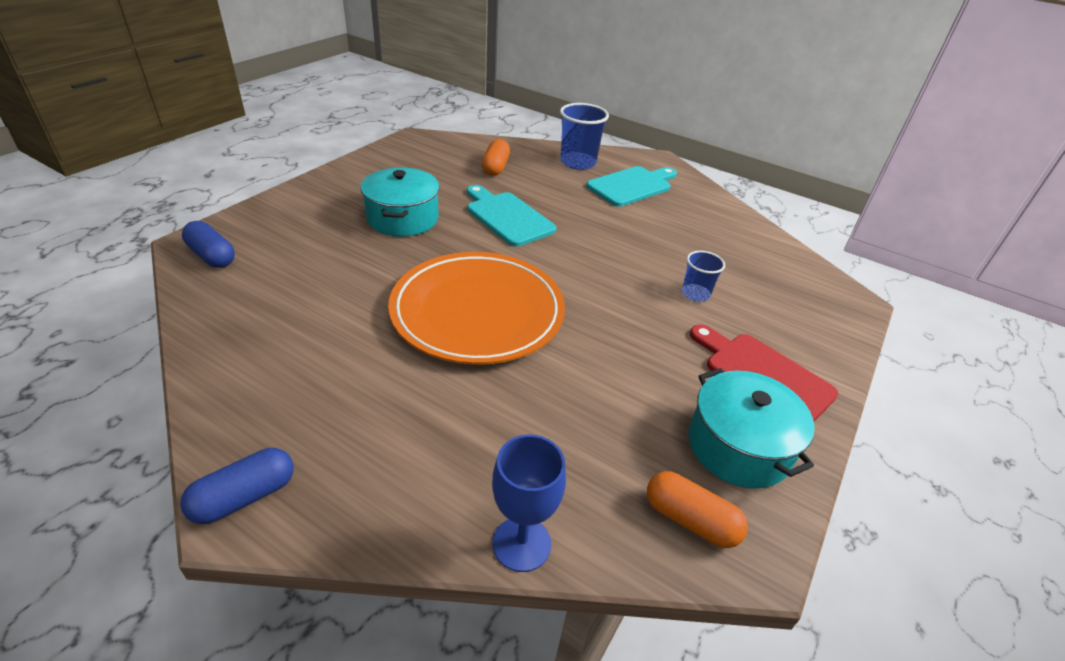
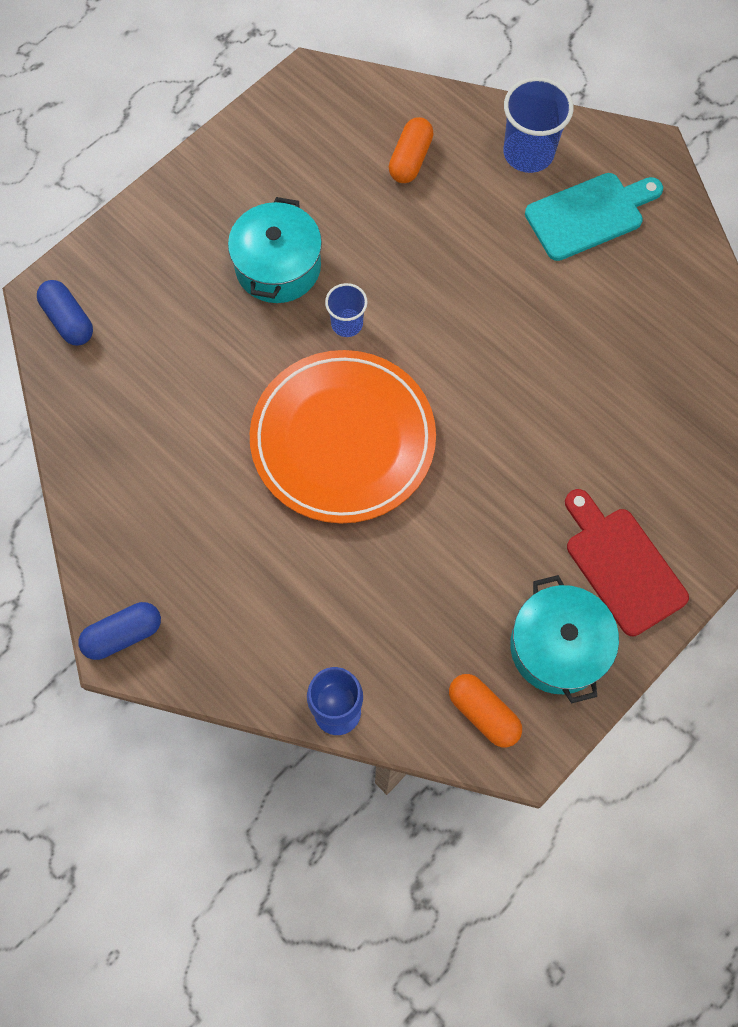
camera: 15 degrees right, 30 degrees up
turquoise cutting board [467,185,556,247] -> none
blue cup [682,251,725,302] -> blue cup moved to [325,283,367,337]

